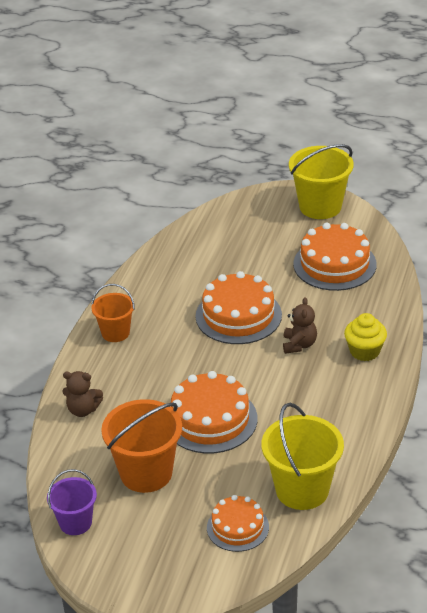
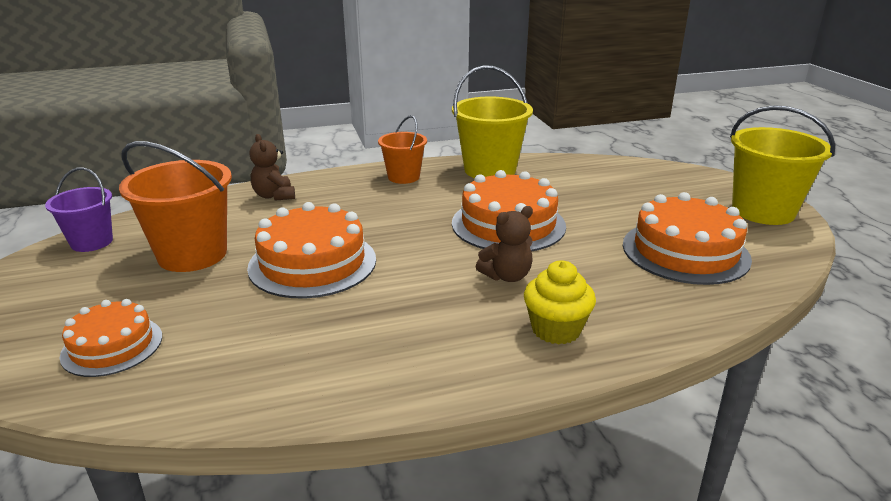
camera: 55 degrees right, 10 degrees down
yellow bucket [261,403,344,510] -> yellow bucket moved to [452,65,533,178]

